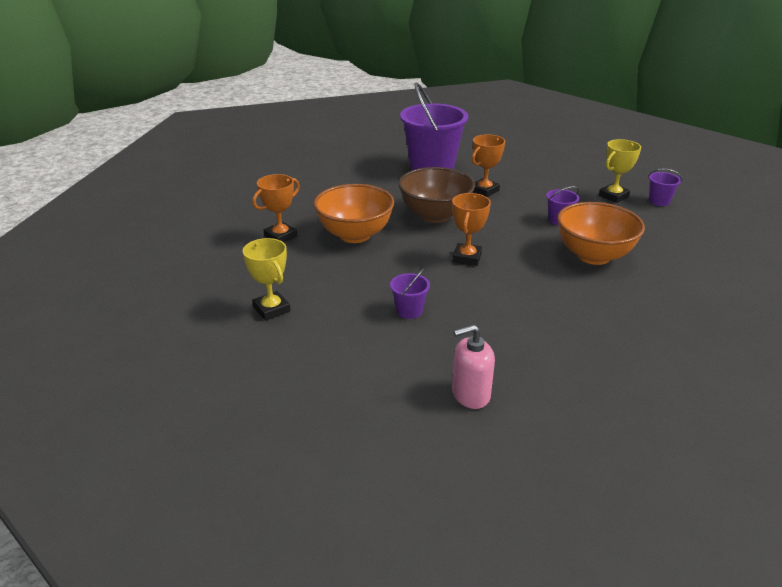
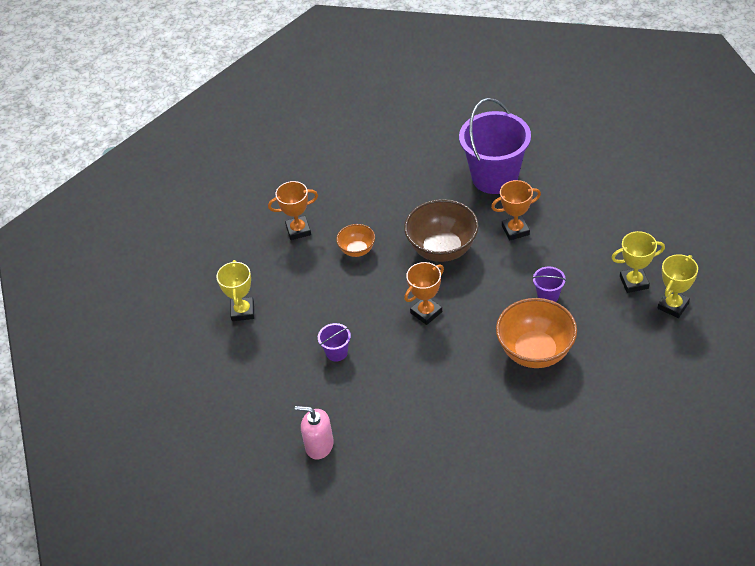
camera: 35 degrees right, 15 degrees up
orange bowl [314,184,394,243] -> orange bowl [336,224,375,257], size x0.53
purple bucket [648,168,682,206] -> yellow trophy [657,254,698,318]

